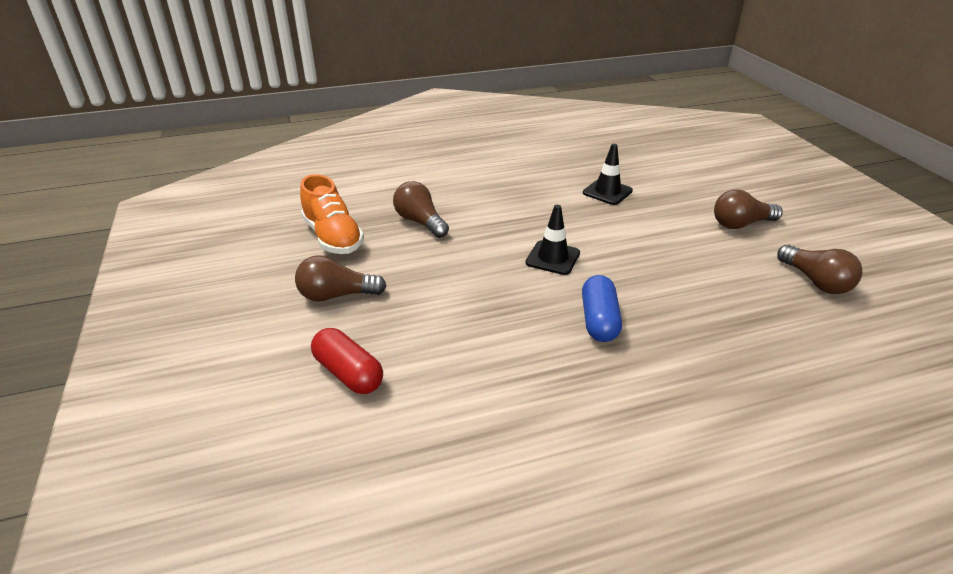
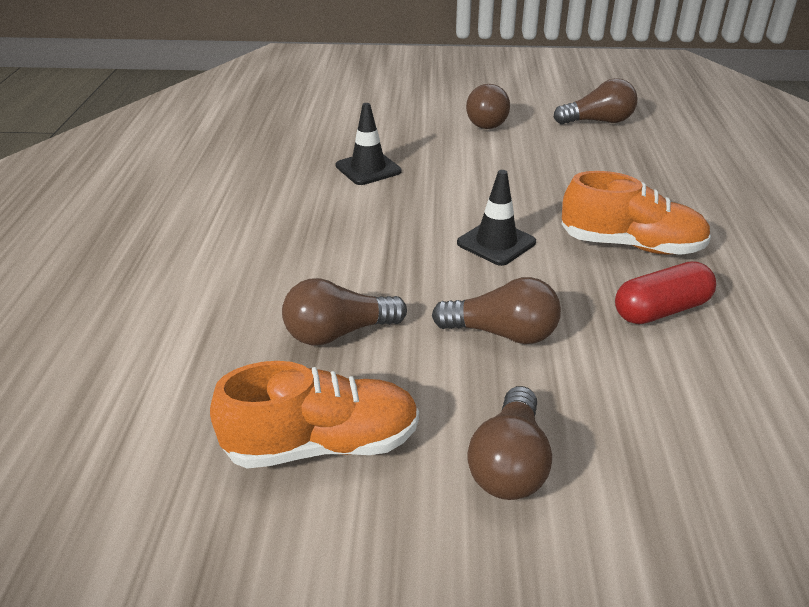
camera: 70 degrees left, 0 degrees up
red capsule [311,328,383,394] -> red capsule moved to [615,261,716,324]
blue capsule [582,275,622,342] -> orange shoe [562,171,711,255]
none -> brown light bulb [432,277,561,344]

